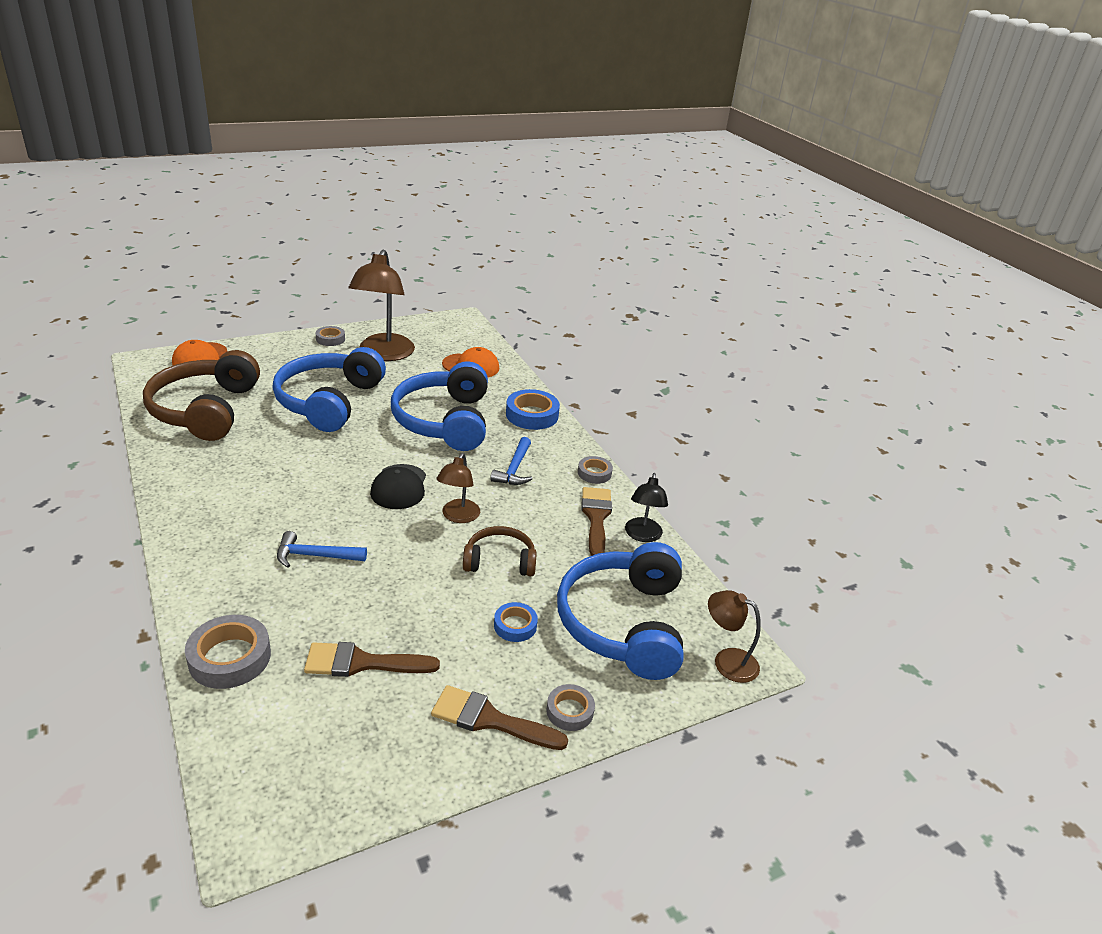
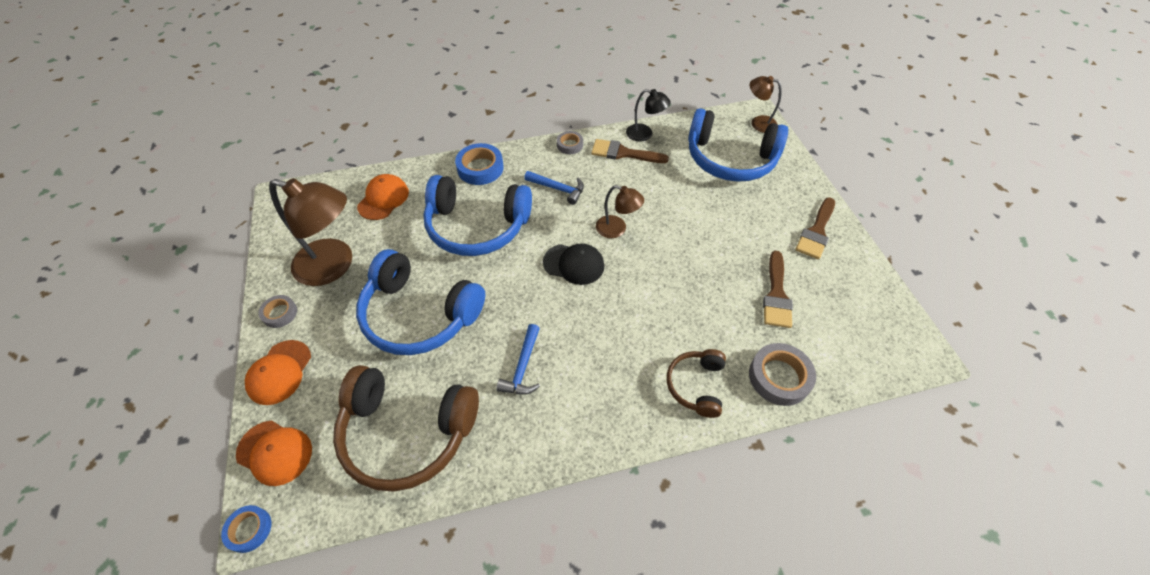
camera: 75 degrees left, 20 degrees up
blue hammer [277,531,367,568] -> blue hammer moved to [496,324,540,395]
brown headphones [463,526,537,576] -> brown headphones moved to [667,349,726,418]
blue tape [494,602,538,642] -> blue tape moved to [221,505,271,553]
grey tape [546,684,595,731] -> none
brown lamp [708,590,761,683] -> brown lamp turned 75 degrees clockwise [750,76,782,133]
none -> orange cap [245,340,311,405]

